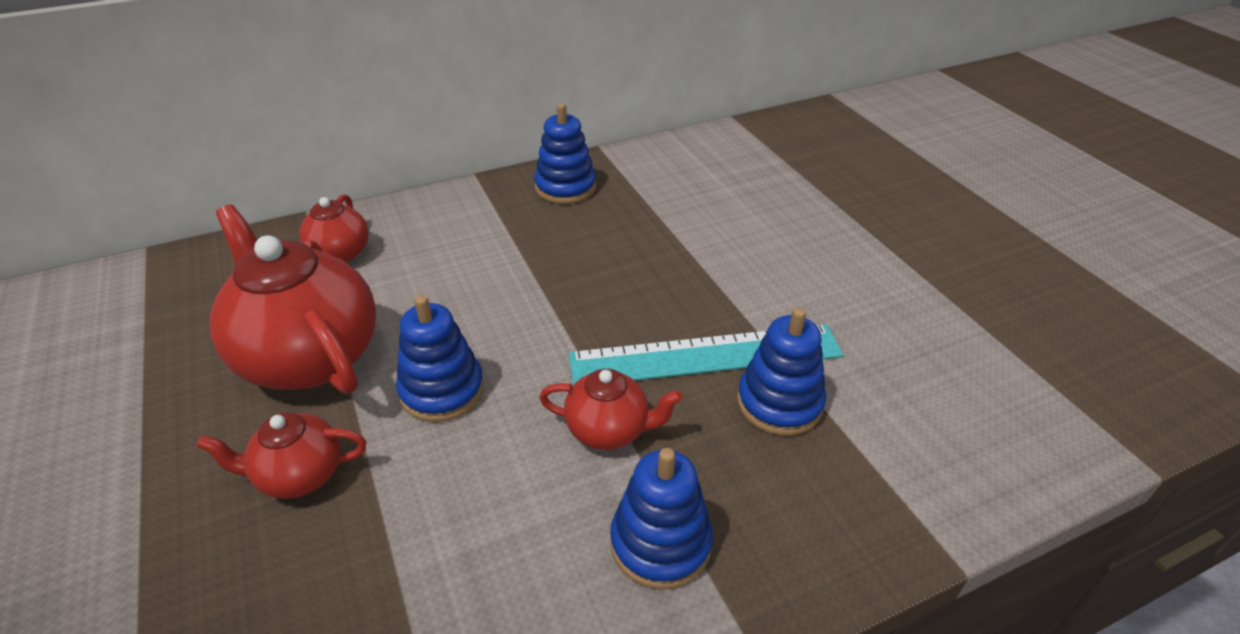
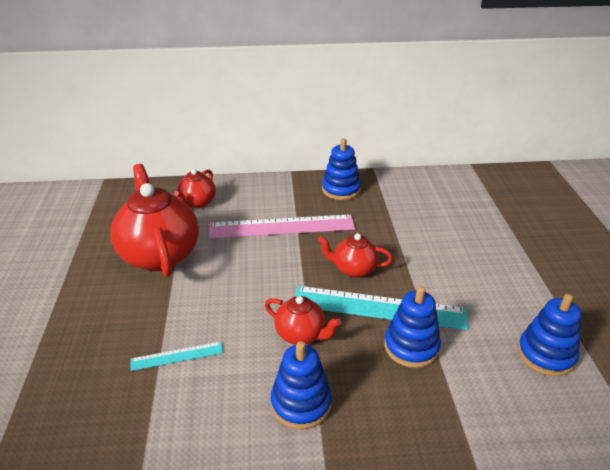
camera: 20 degrees right, 5 degrees down
red teapot [196,412,367,499] -> red teapot moved to [318,233,393,278]
blue stacking toy [396,295,484,422] -> blue stacking toy moved to [518,294,581,376]
none -> turquoise ruler [130,342,223,371]
none -> pink ruler [209,214,355,238]

